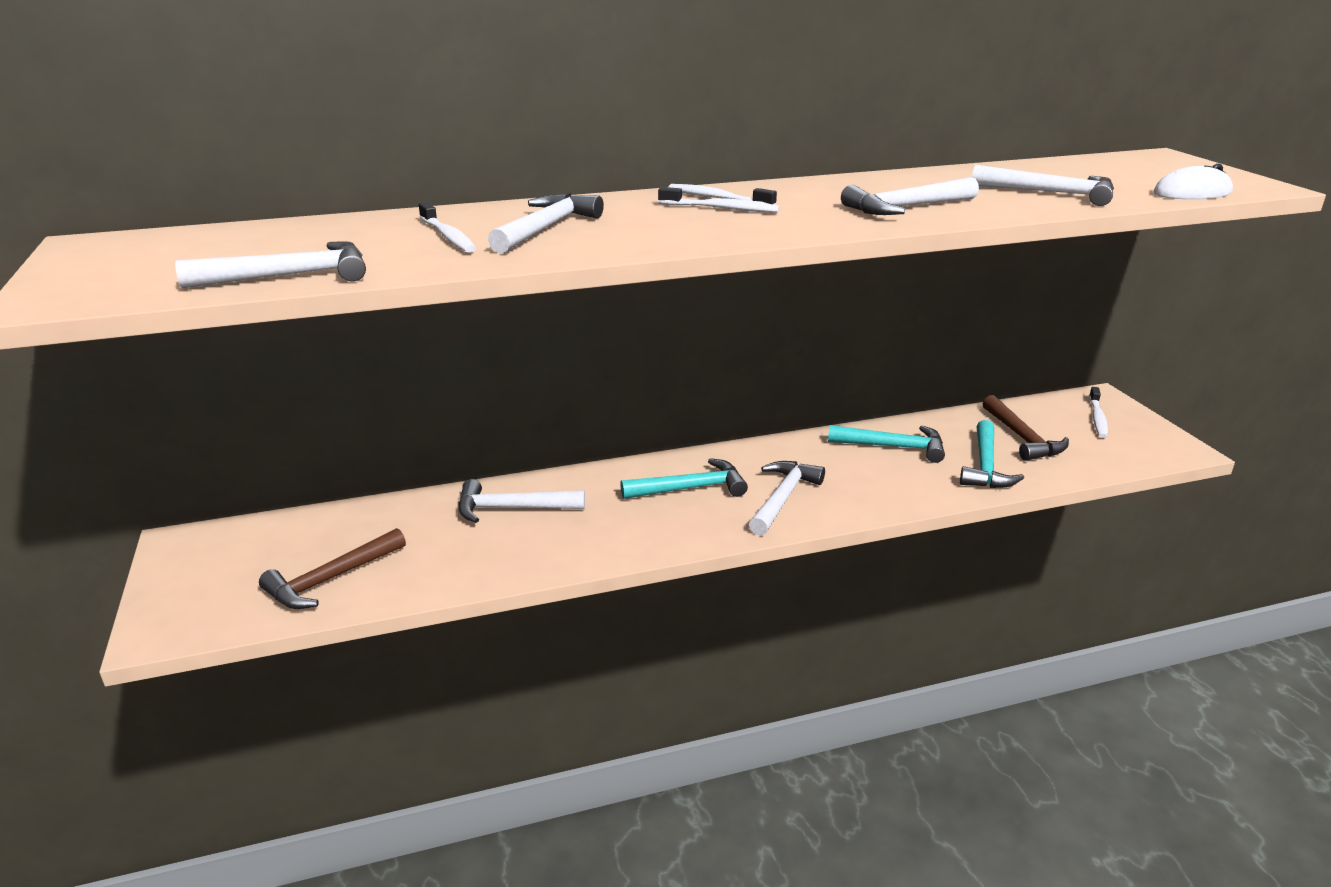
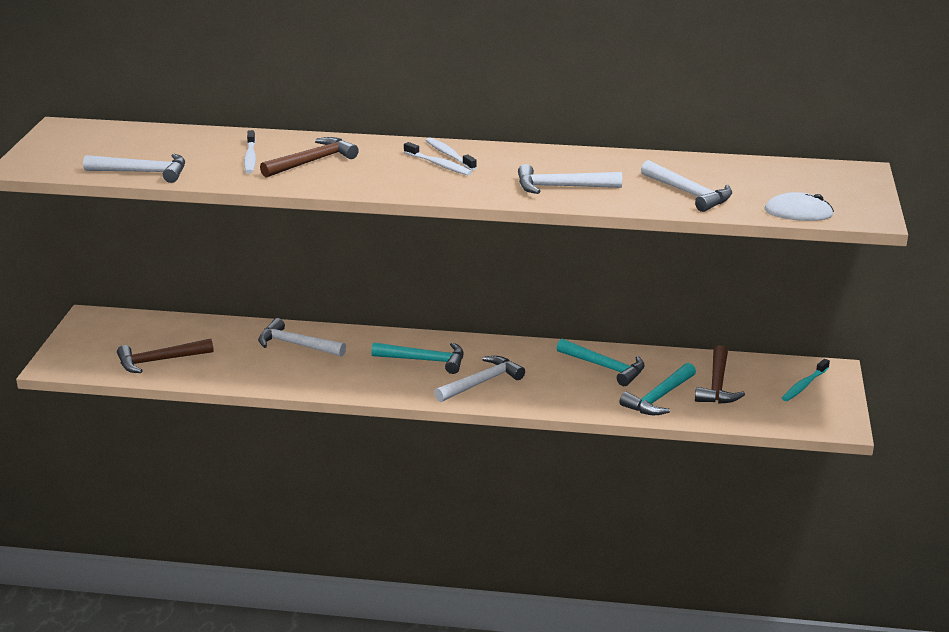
camera: 25 degrees right, 0 degrees up
white hammer [488,193,604,253] -> brown hammer [260,137,359,178]
white toothbrush [1089,387,1108,438] -> turquoise toothbrush [782,359,830,401]

